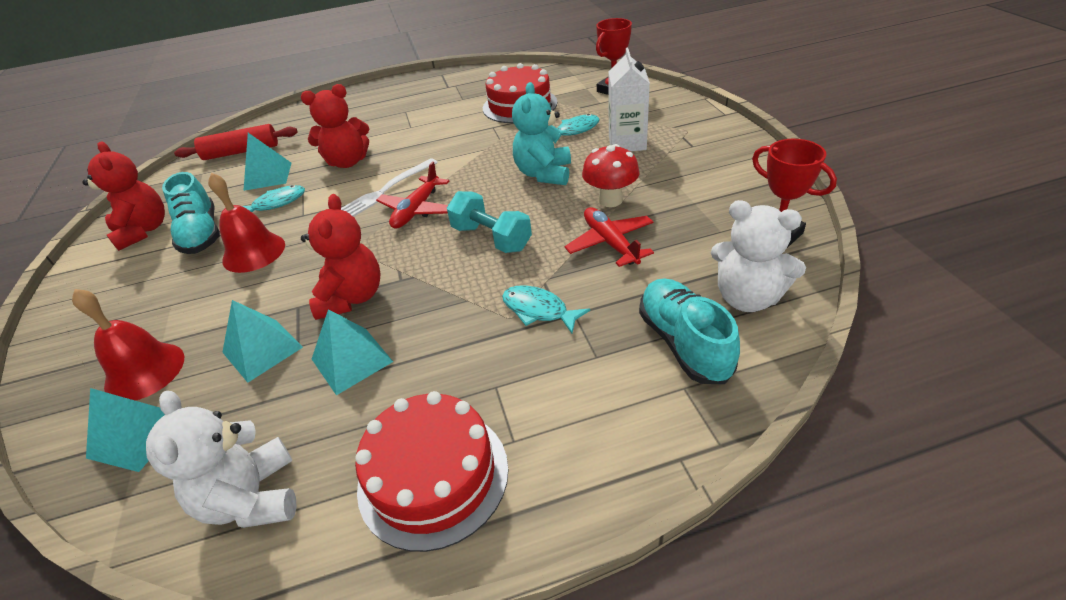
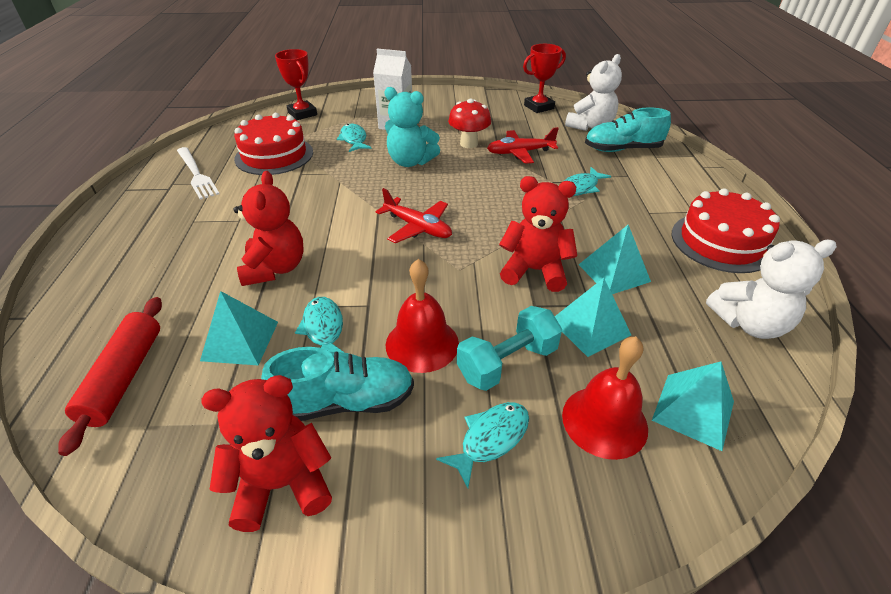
camera: 80 degrees left, 0 degrees up
white fork [341,158,438,217] -> white fork moved to [177,147,219,200]
turquoise dumbbell [447,191,532,253] -> turquoise dumbbell moved to [457,306,562,391]
none -> turquoise fish [436,402,529,488]

